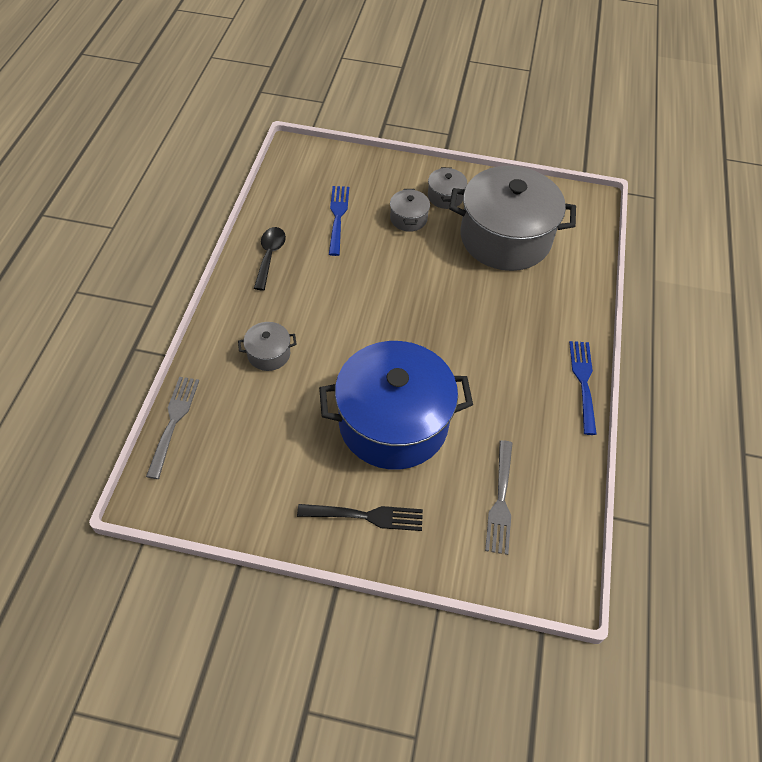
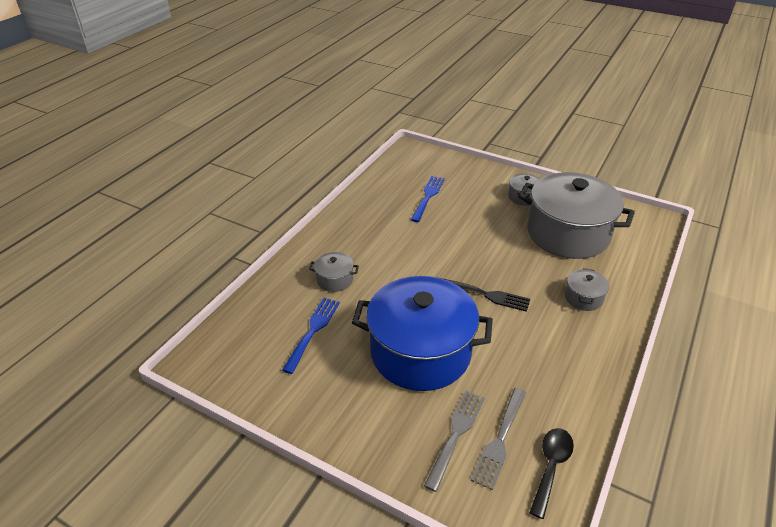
camera: 20 degrees right, 15 degrees down
grey fork [146,377,199,479] -> grey fork moved to [424,390,485,492]
black spoon [254,227,286,290] -> black spoon moved to [530,428,574,519]
black fork [297,504,423,531] -> black fork moved to [436,277,530,312]
grey pot [390,189,430,232] -> grey pot moved to [565,268,609,311]
blue fork [569,341,597,435] -> blue fork moved to [282,298,340,374]

